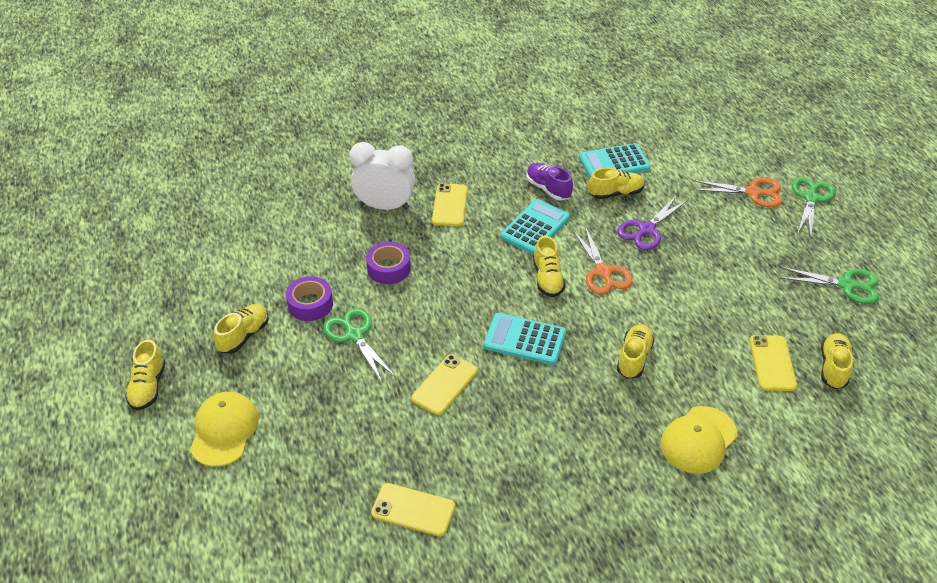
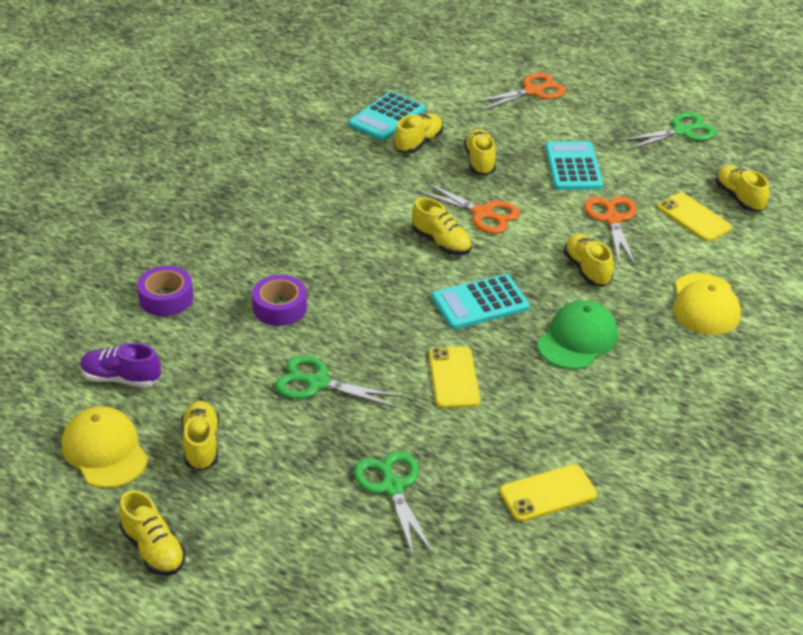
camera: 40 degrees left, 5 degrees down
yellow cap [190,392,259,467] -> yellow cap moved to [62,406,148,488]
purple tape [286,276,333,321] -> purple tape moved to [137,266,193,316]
white clock [349,142,415,210] -> none
yellow phone [432,183,468,226] -> none
turquoise calculator [500,199,570,254] -> turquoise calculator moved to [545,141,603,190]
purple shoe [526,163,573,201] -> purple shoe moved to [80,343,161,388]
purple scissors [617,195,688,250] -> yellow shoe [464,129,496,175]
green scissors [792,177,836,237] -> green scissors moved to [354,451,433,558]
none -> green cap [537,300,618,369]
none -> orange scissors [584,196,637,265]

